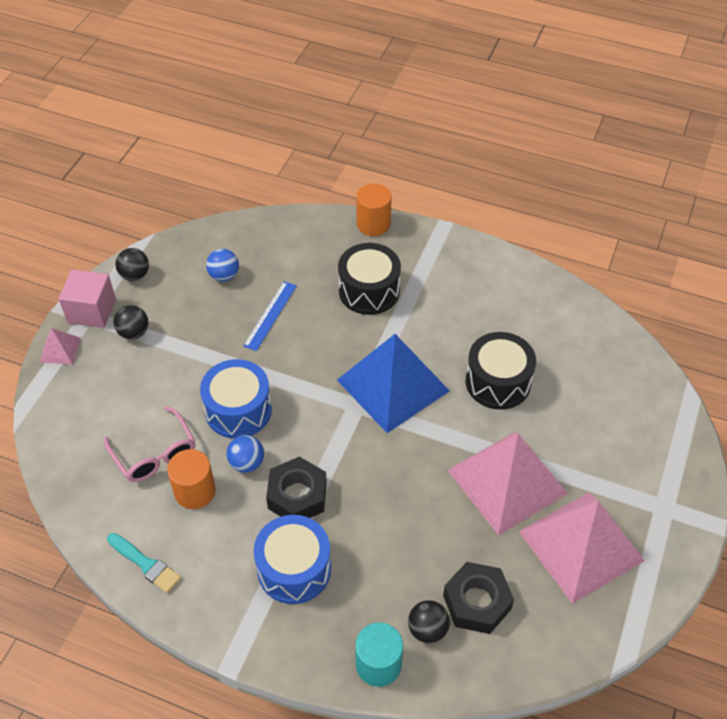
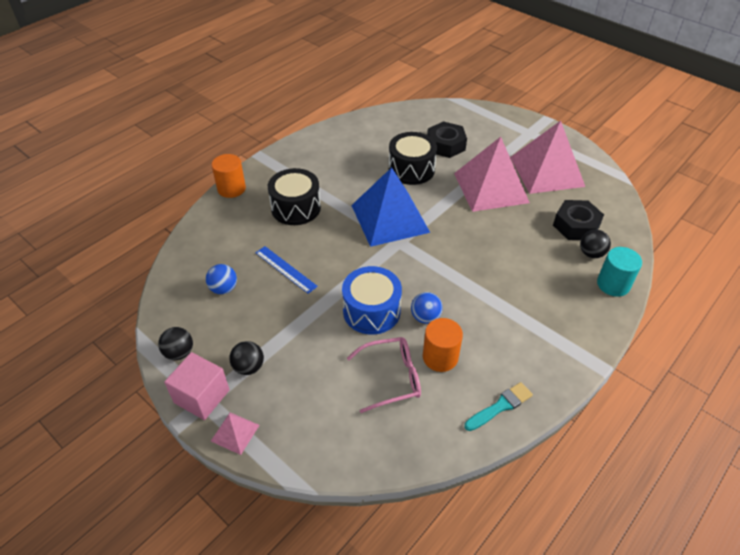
camera: 70 degrees left, 5 degrees down
blue drum [254,515,331,604] -> none
black nut [266,457,327,518] -> black nut moved to [427,121,467,158]

